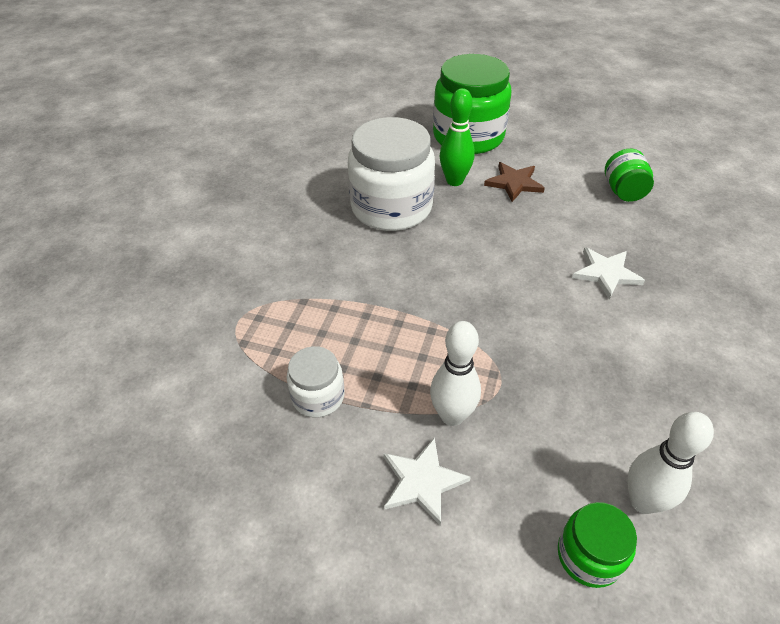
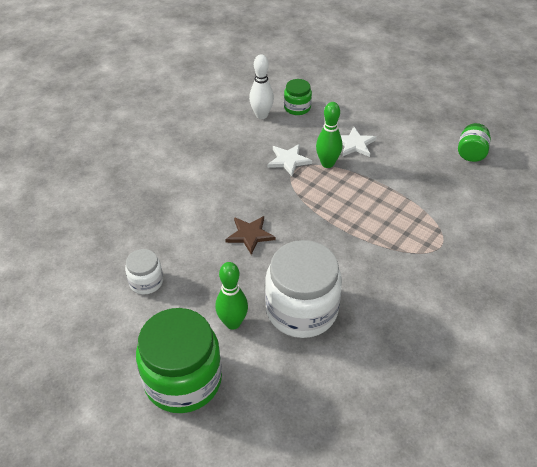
camera: 160 degrees left, 0 degrees up
white jar [286,346,345,417] -> white jar moved to [125,249,163,294]
white bowling pin [430,321,481,426] -> green bowling pin [316,102,343,168]
brown star [484,162,545,202] -> brown star moved to [225,216,275,255]
white star [572,247,645,300] -> white star moved to [268,144,312,176]
green jar [605,149,654,202] -> green jar moved to [458,123,491,162]

